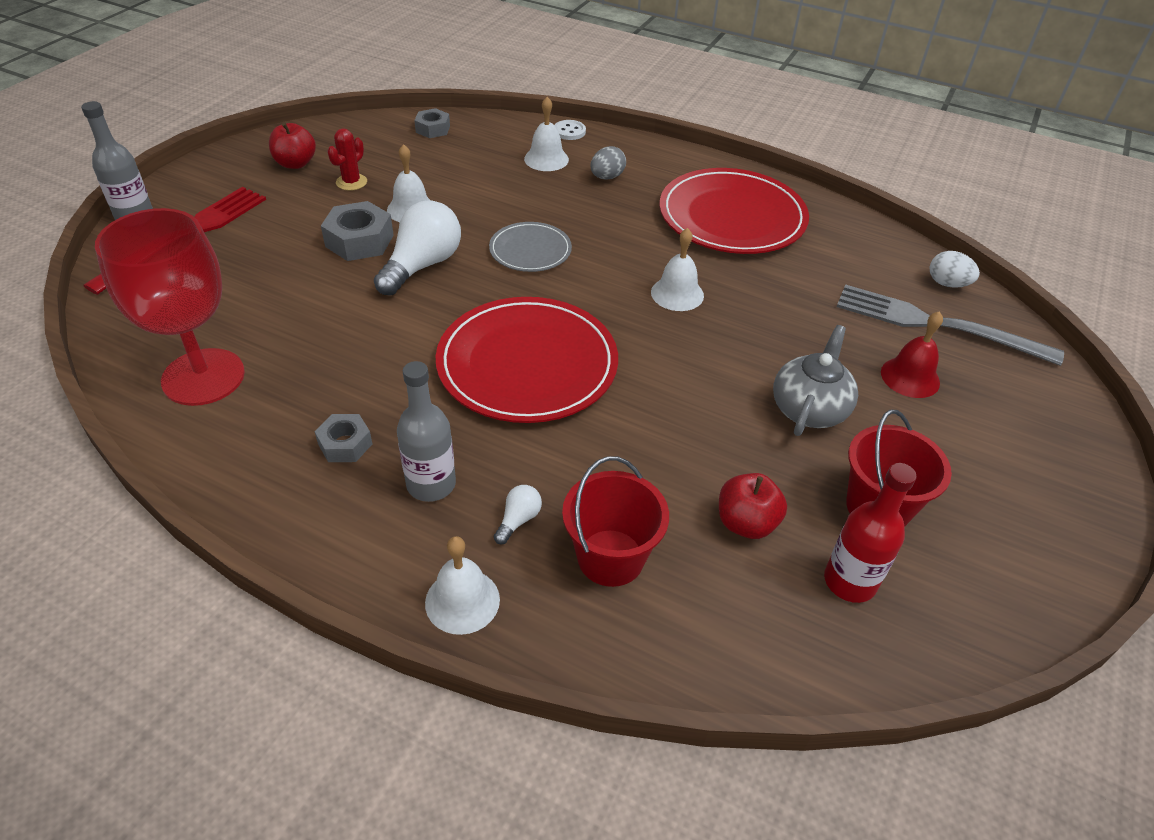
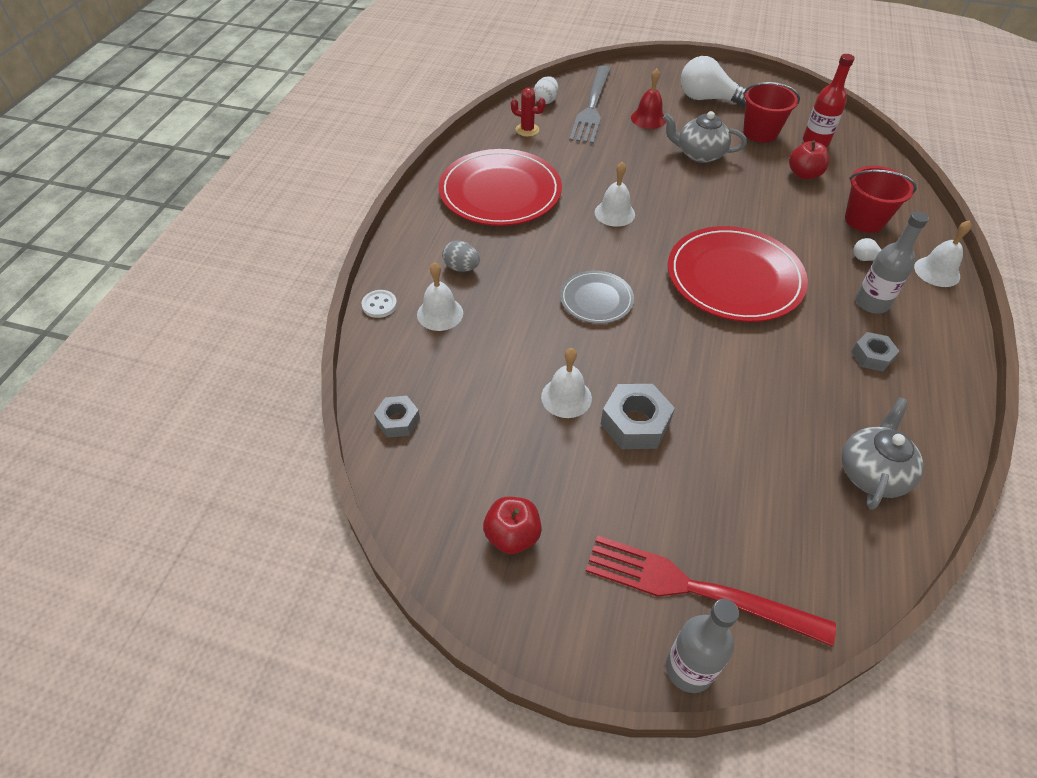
camera: 100 degrees left, 5 degrees up
red goblet [95,208,245,406] -> grey teapot [842,397,924,510]
red cactus [327,128,367,191] -> red cactus moved to [511,88,546,137]
white light bulb [374,200,461,296] -> white light bulb moved to [681,56,747,107]

